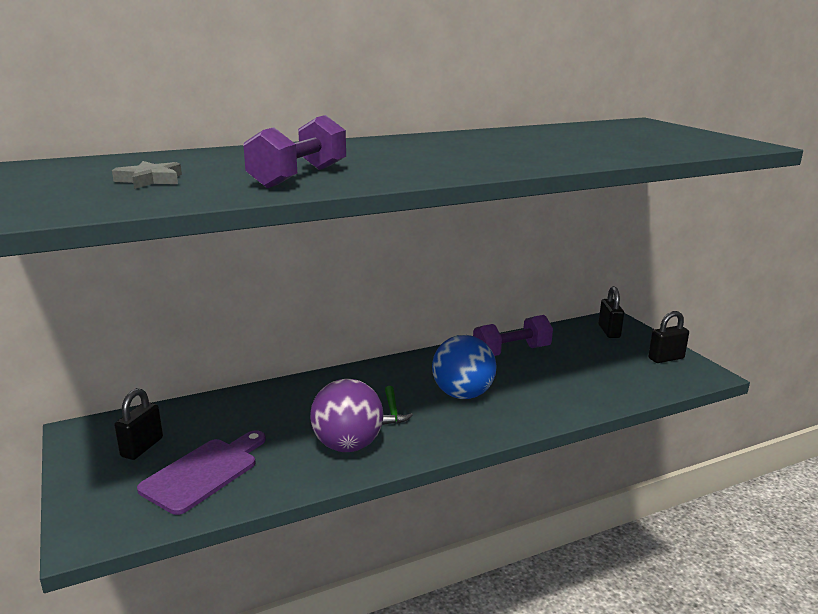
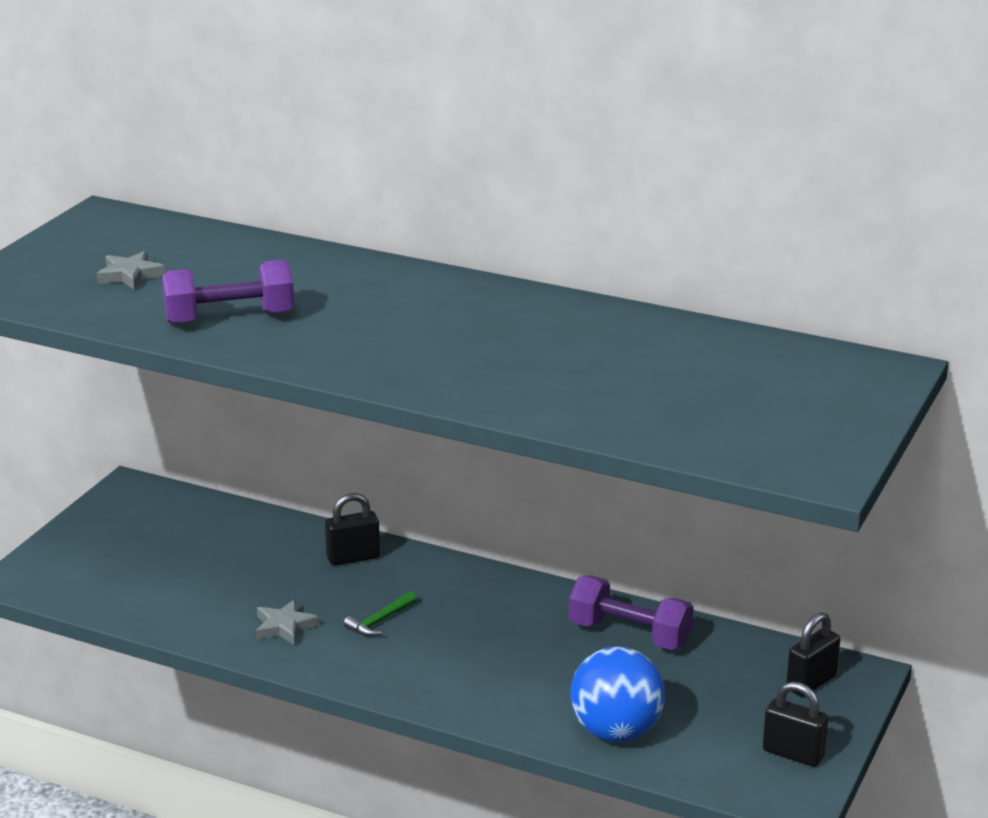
camera: 50 degrees right, 5 degrees up
black padlock [114,388,163,460] -> black padlock moved to [325,493,380,566]
purple cutting board [137,430,266,515] -> none
purple ball [310,379,383,452] -> grey star [256,599,319,645]
blue ball [432,335,497,399] -> blue ball moved to [570,646,665,742]

